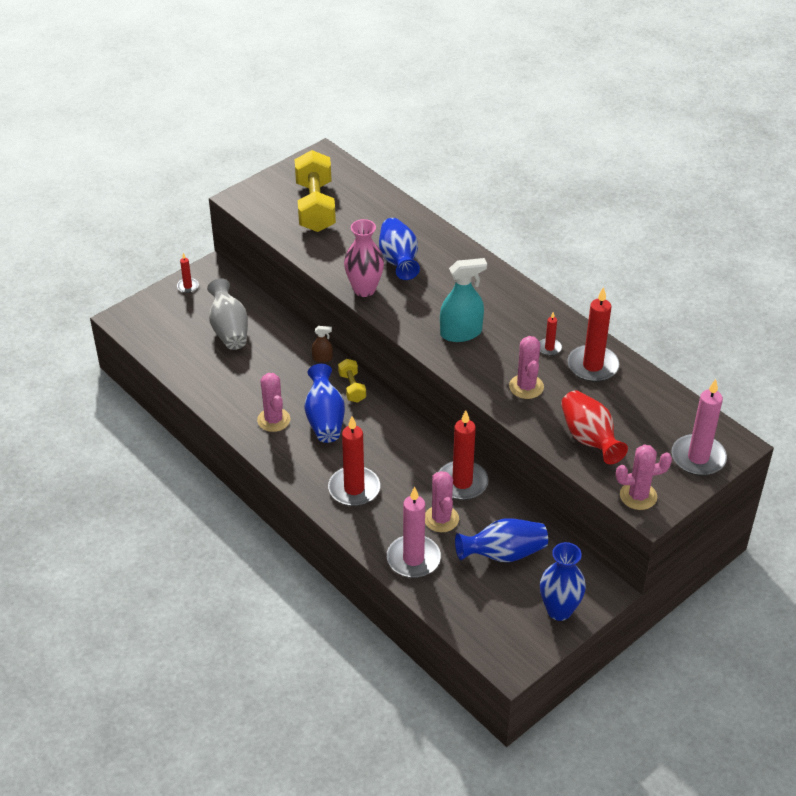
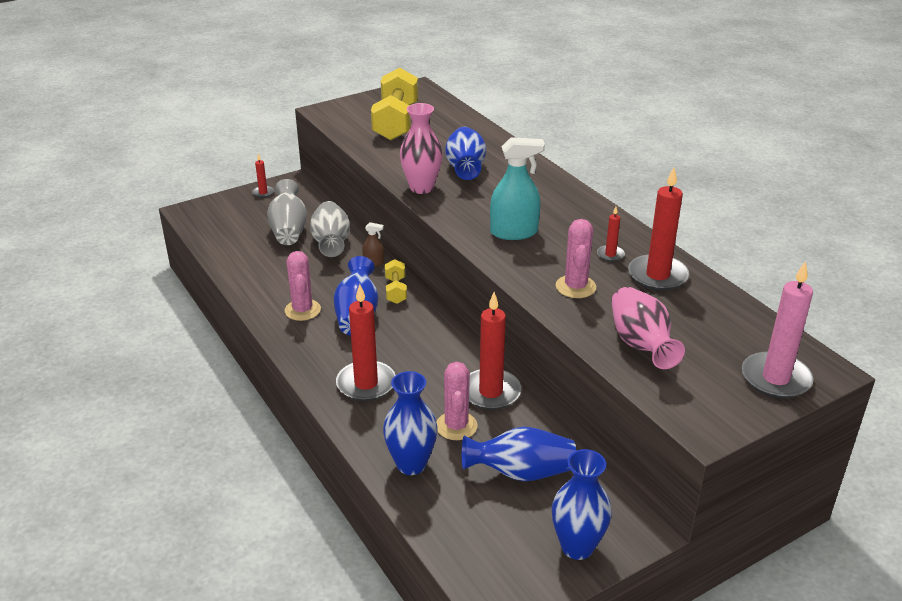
camera: 10 degrees right, 10 degrees down
pink candle [387,487,441,578] -> blue vase [383,371,437,475]
red vase [561,390,628,464] -> pink vase [611,287,685,369]
pink cactus [616,444,672,510] -> none
none -> grey vase [310,201,350,257]

